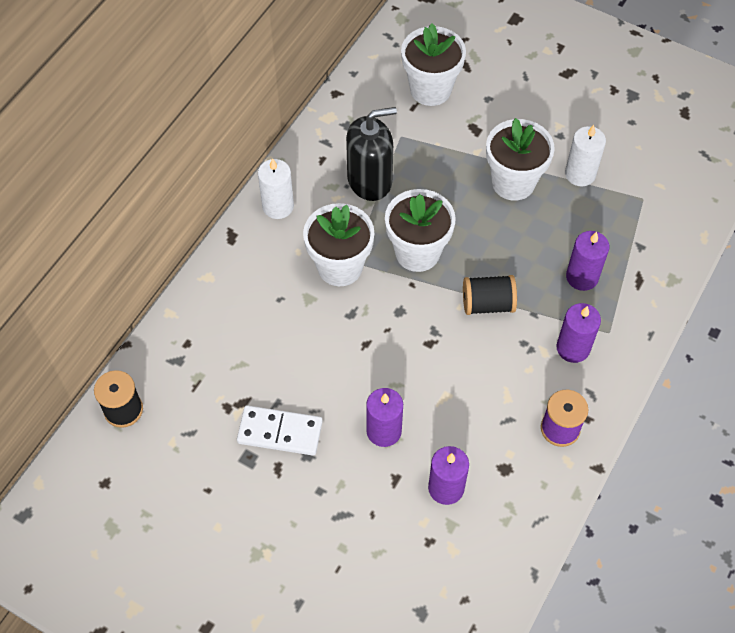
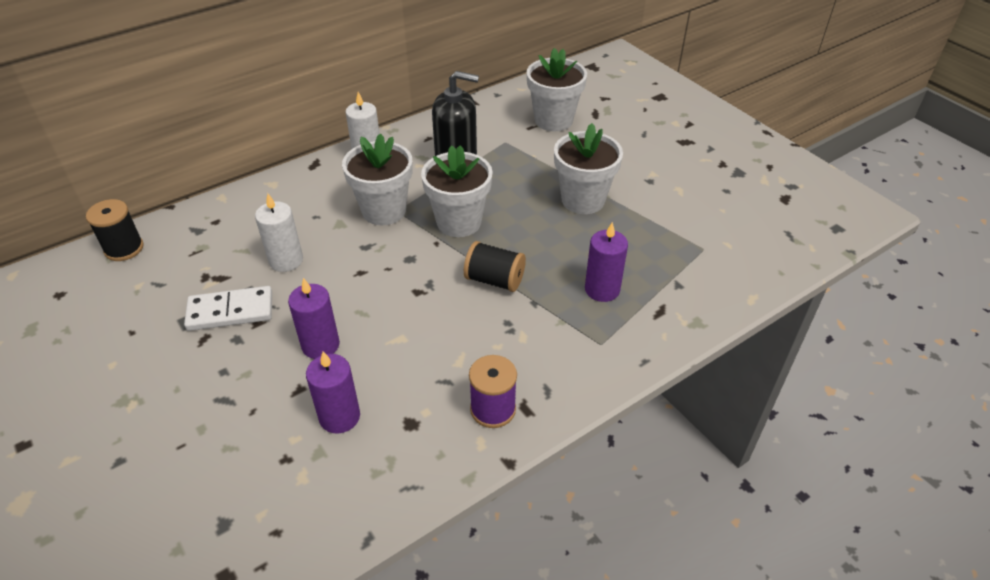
camera: 25 degrees right, 15 degrees down
white domino [237,405,323,456] -> white domino turned 45 degrees counterclockwise [184,286,272,331]
purple candle [556,303,601,363] -> none
white candle [565,125,606,186] -> white candle moved to [255,194,303,272]

